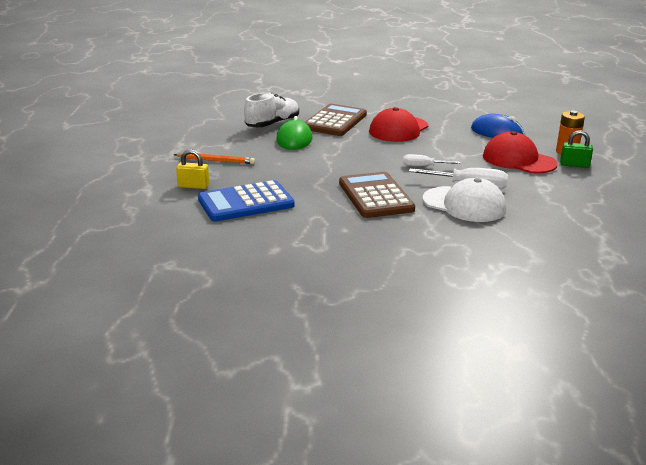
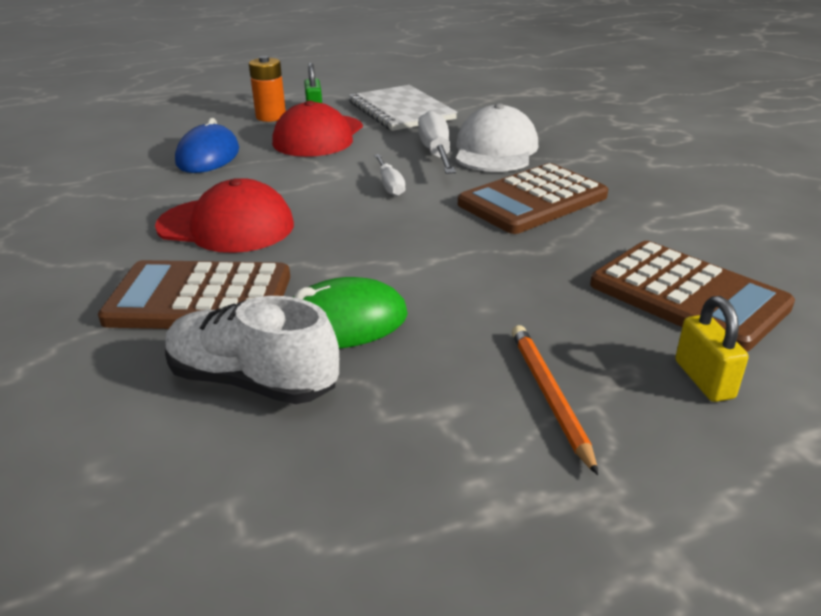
camera: 110 degrees left, 5 degrees up
blue calculator [198,180,295,222] -> brown calculator [590,241,795,352]
none -> white notebook [349,85,457,131]

